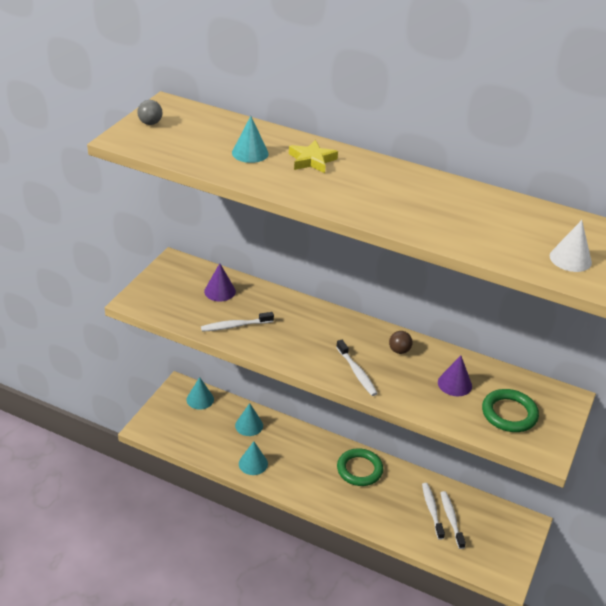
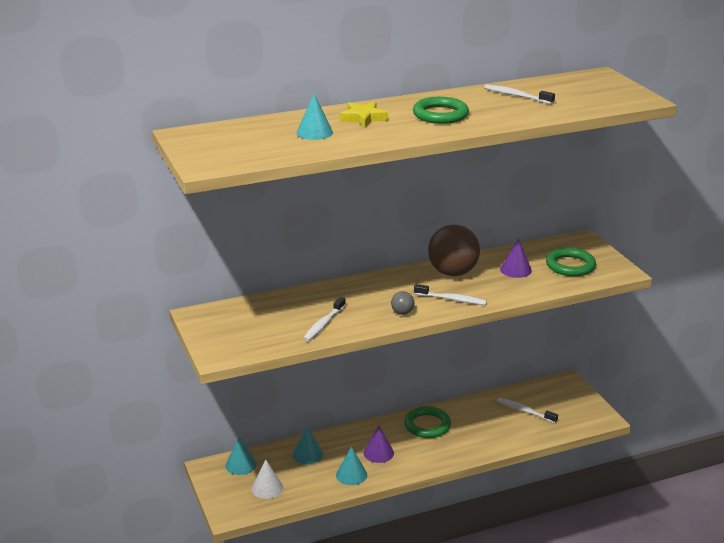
camera: 45 degrees left, 10 degrees down
grey ball [137,100,162,125] -> grey ball moved to [391,291,414,315]
purple cone [204,263,236,301] -> purple cone moved to [363,426,394,463]
brown ball [389,331,413,354] -> brown ball [428,224,480,276], size x2.33
white toothbrush [422,483,445,540] -> white toothbrush moved to [484,84,555,104]
white cone [550,220,592,272] -> white cone moved to [251,460,283,499]
none -> green ring [413,97,469,124]

